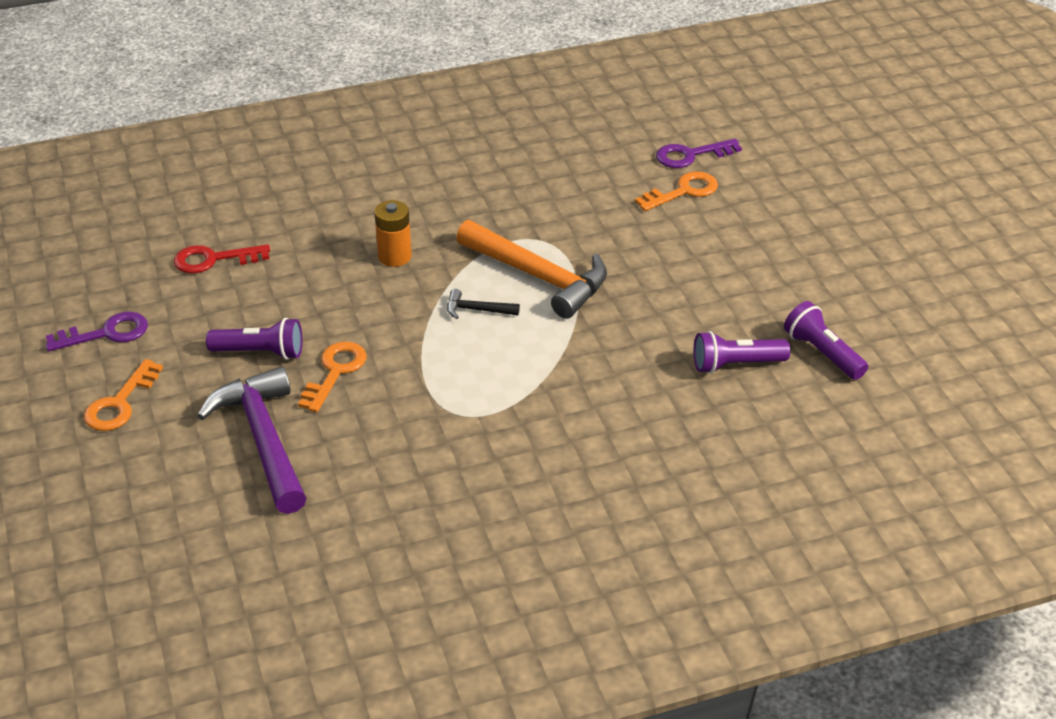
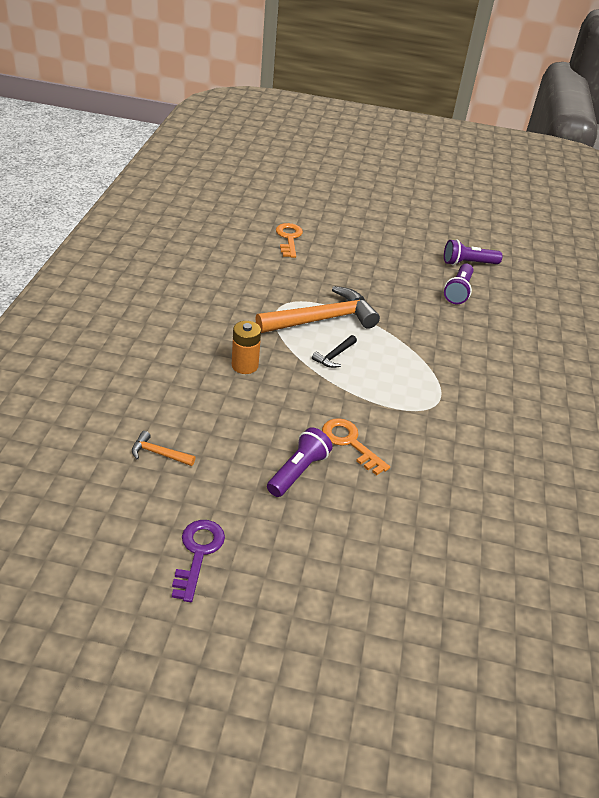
camera: 65 degrees left, 0 degrees up
orange key [84,359,163,431] -> none
red key [174,244,270,274] -> orange hammer [132,431,196,466]
purple hammer [197,366,306,514] -> none
purple key [656,139,742,168] -> none

